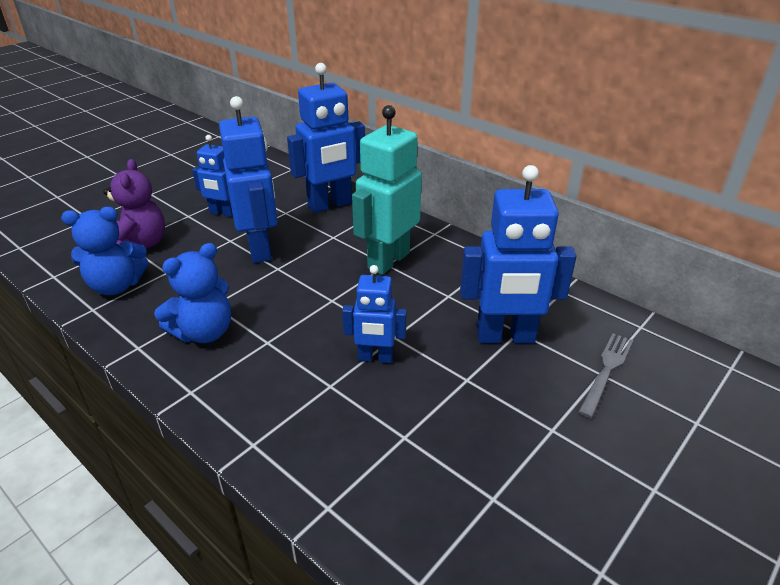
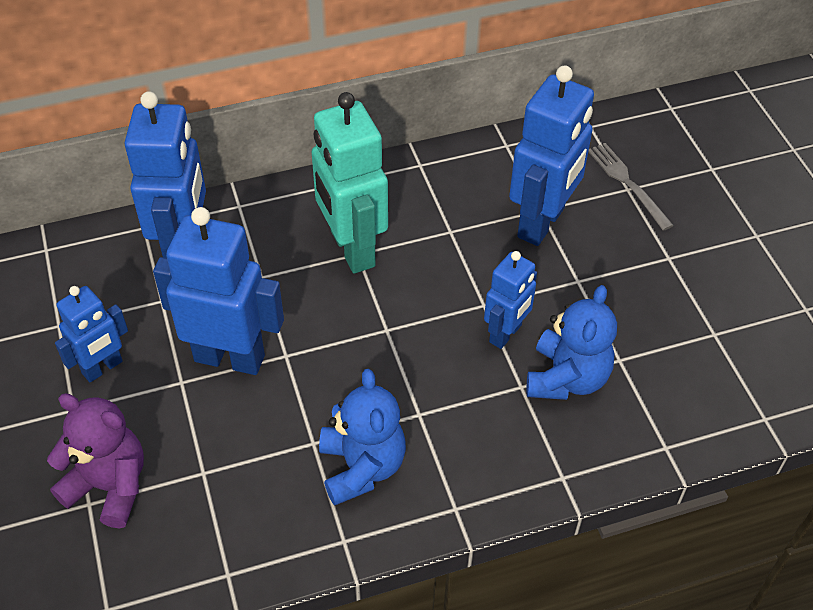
camera: 60 degrees left, 15 degrees up
blue teddy bear [61,207,148,295] -> blue teddy bear moved to [527,285,617,400]

